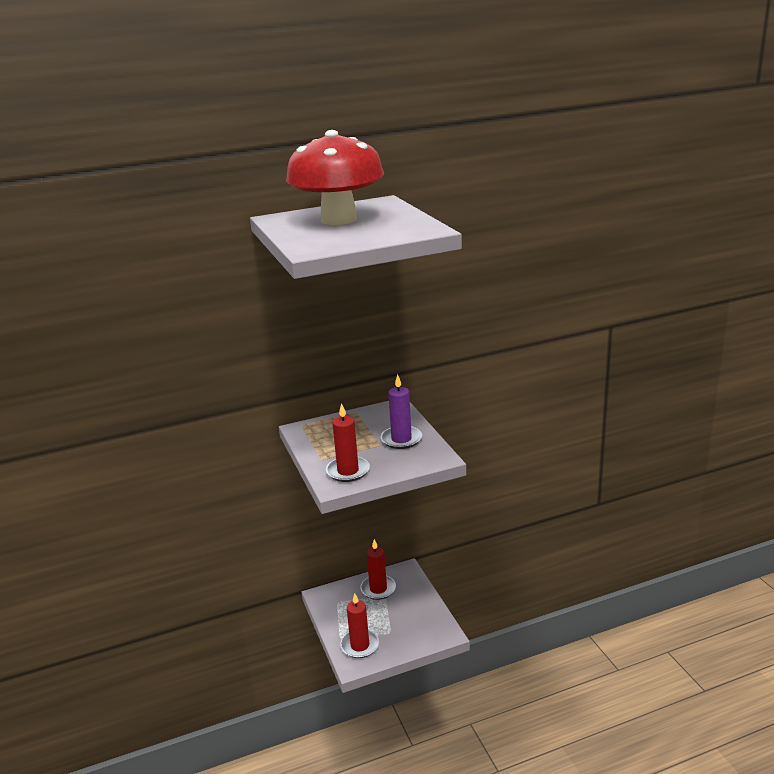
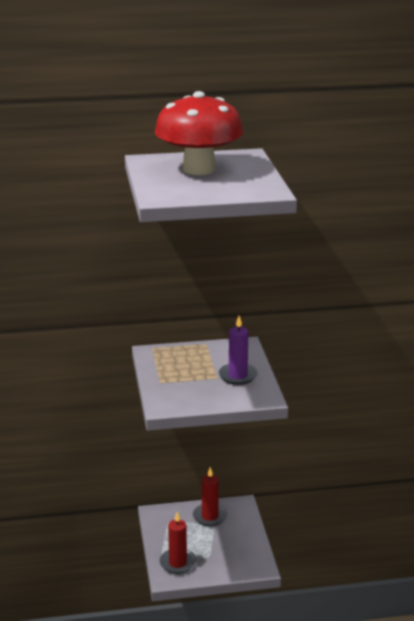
camera: 10 degrees right, 0 degrees up
red candle [326,403,370,482] -> none

